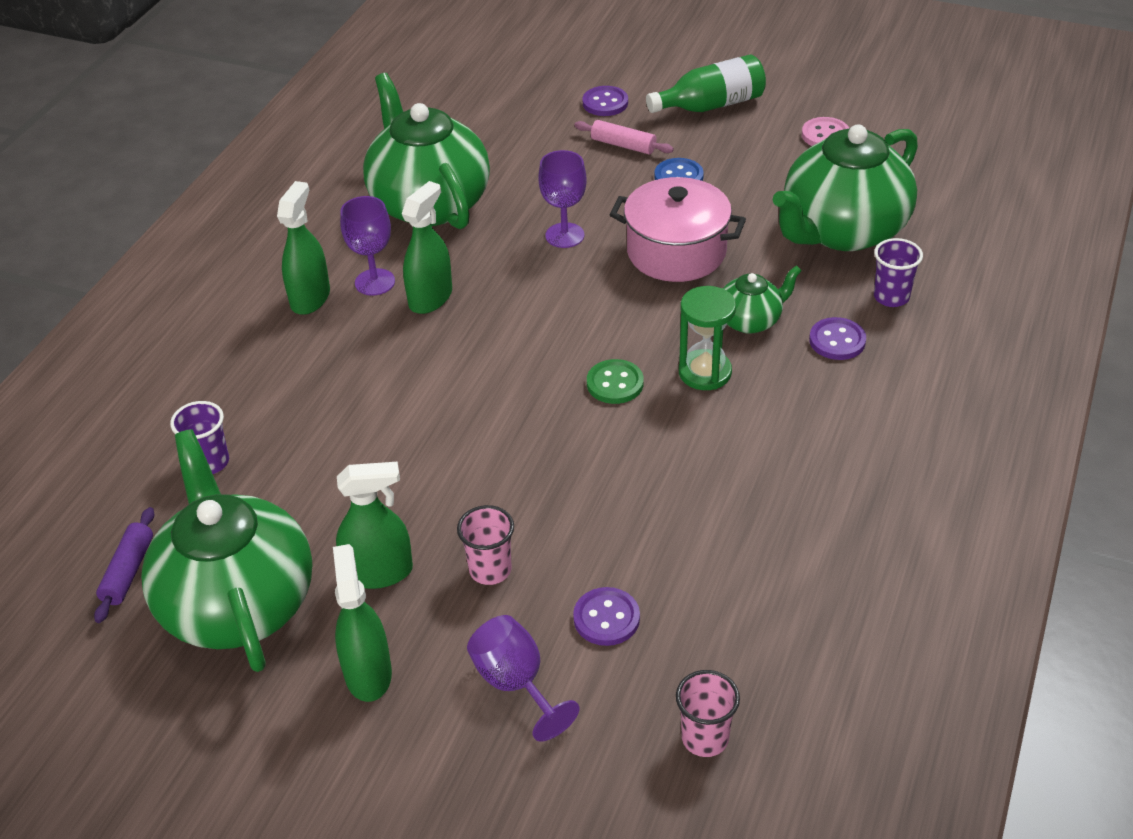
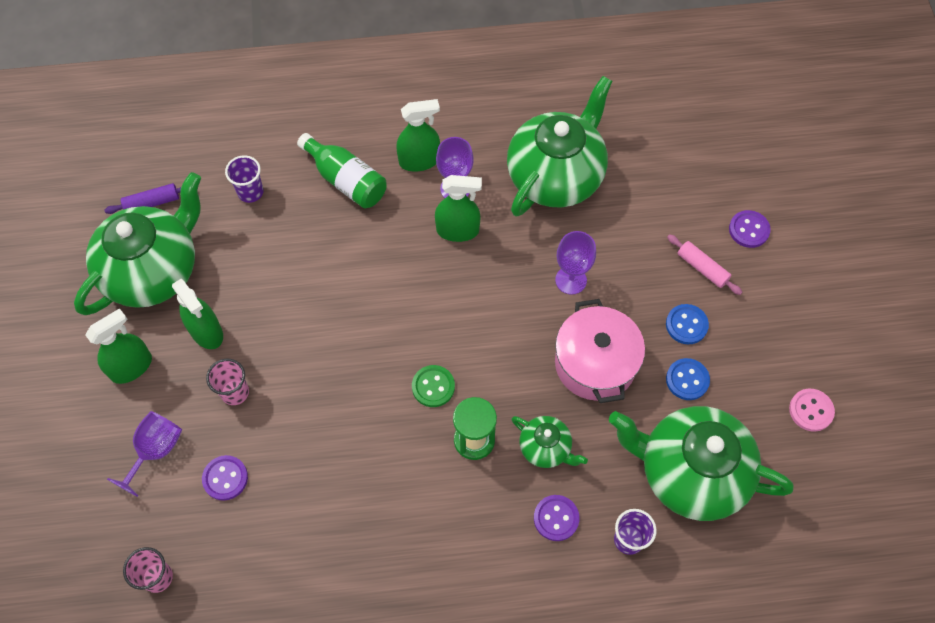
camera: 60 degrees right, 20 degrees up
pink rolling pin [574,120,674,154] -> pink rolling pin turned 45 degrees counterclockwise [667,234,742,295]
green bottle [646,54,766,113] -> green bottle moved to [297,133,387,208]
none -> blue button [666,358,710,400]

